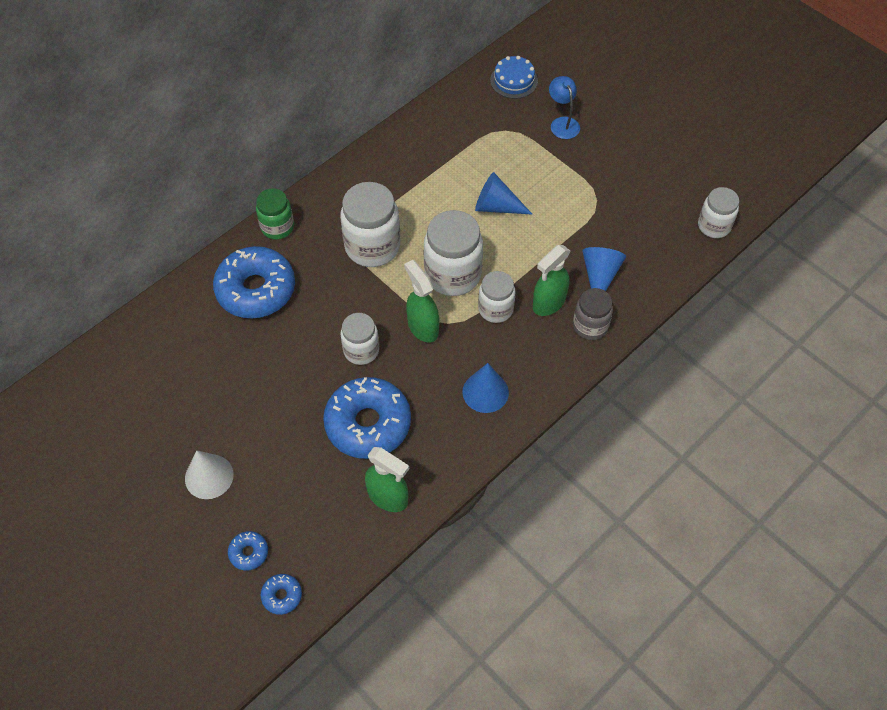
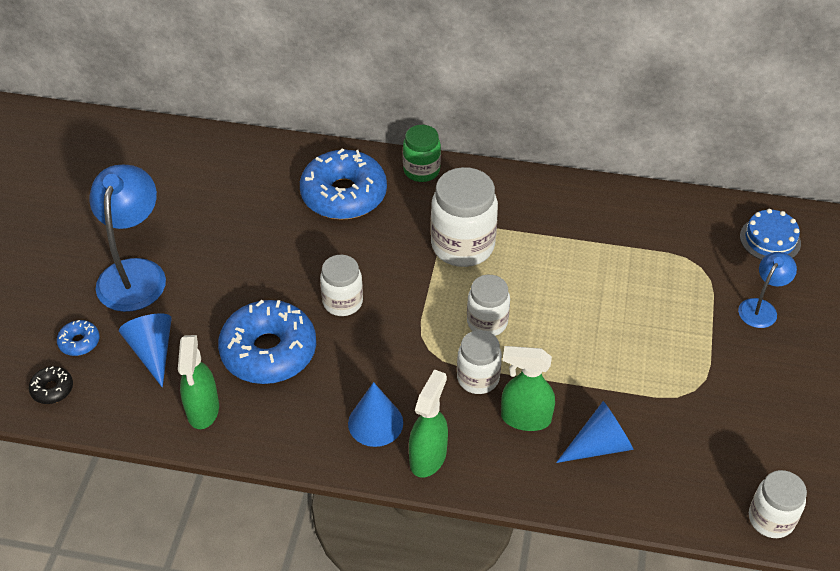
camera: 55 degrees right, 10 degrees down
white cone [185,451,234,499] -> blue lamp [89,165,166,312]
blue donut [261,574,302,615] -> black donut [29,366,73,404]
green spray bottle [404,260,439,343] -> green spray bottle moved to [409,369,448,478]
white jar [424,210,483,296] -> white jar [467,275,510,336], size x0.61
blue cone [475,172,533,215] -> blue cone moved to [119,314,172,387]
grey jar [573,288,613,340] -> none

